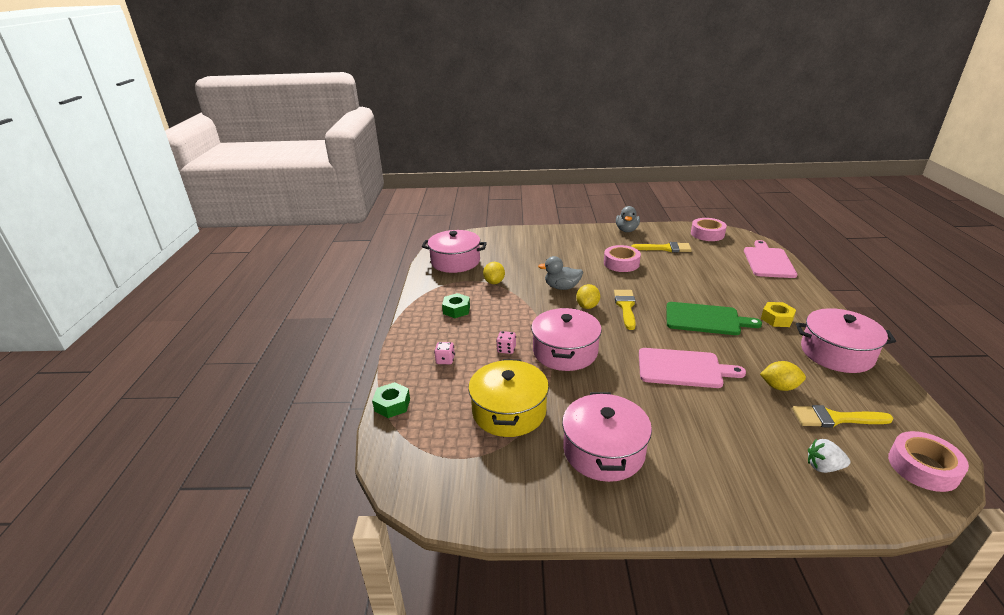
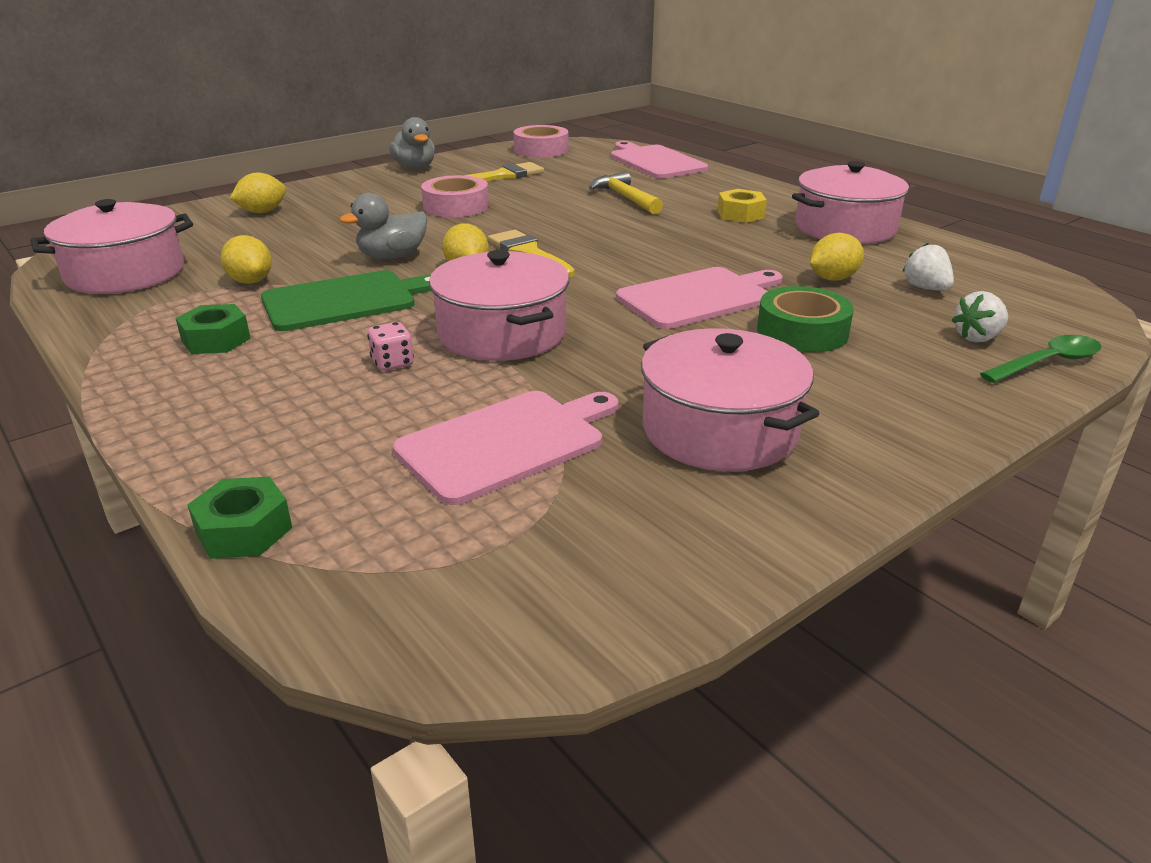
camera: 40 degrees left, 0 degrees up
pink dice [434,342,455,364] -> none
yellow pot [468,359,549,437] -> pink cutting board [393,391,619,505]
green cutting board [666,302,762,335] -> green cutting board moved to [261,270,431,331]
yellow brush [792,405,893,428] -> white strawberry [902,243,954,291]
pink tape [888,431,969,492] -> none
none -> yellow lemon [230,173,286,213]
none -> yellow hammer [589,171,663,215]
none -> green tape [757,286,854,352]
none -> green spoon [980,335,1101,383]

